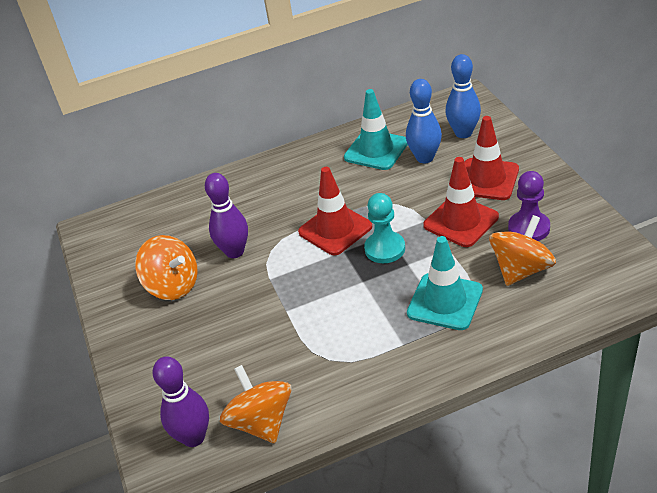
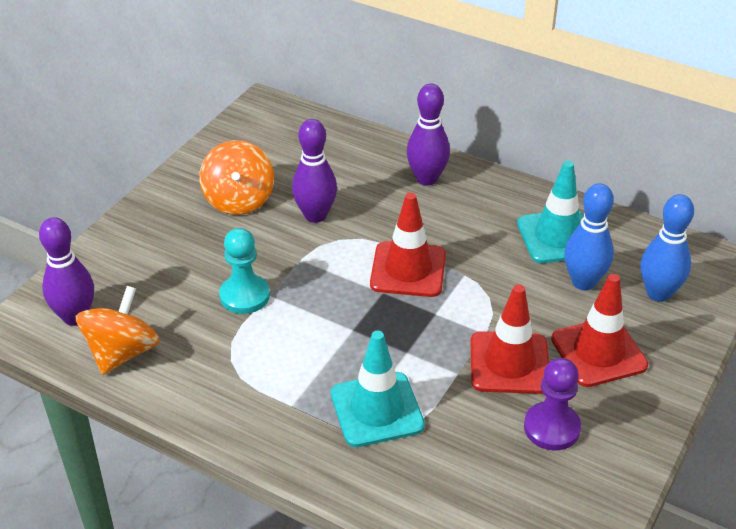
camera: 45 degrees right, 0 degrees up
turquoise pawn [364,193,405,263] -> turquoise pawn moved to [219,228,270,314]
orange spinning top [489,215,556,286] -> none
none -> purple bowling pin [406,84,450,186]

